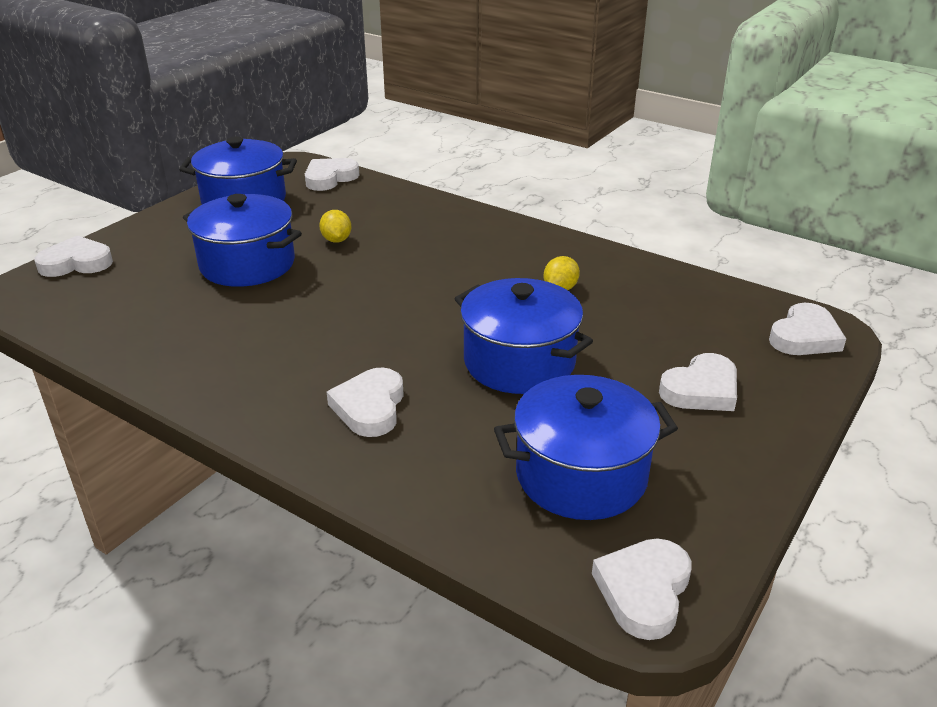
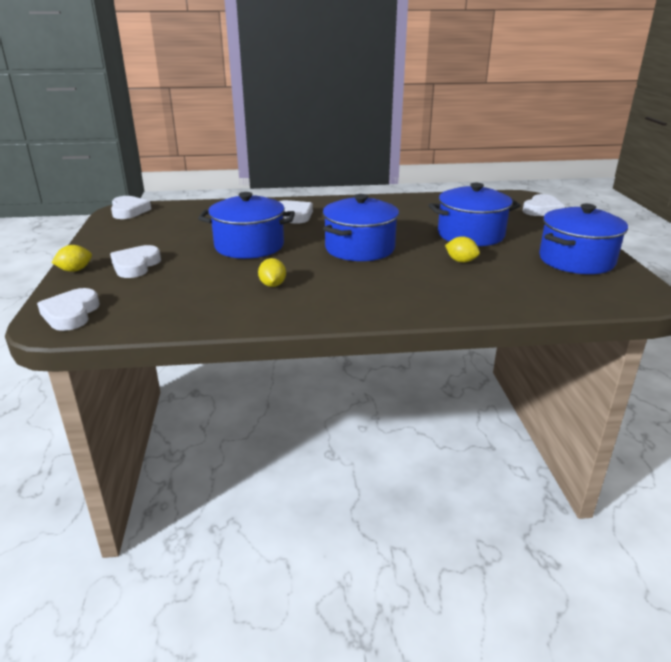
camera: 140 degrees right, 5 degrees down
white heart [305,158,359,191] -> none
blue pot [494,375,678,520] -> blue pot moved to [323,194,399,261]
none -> yellow lemon [51,245,92,272]

